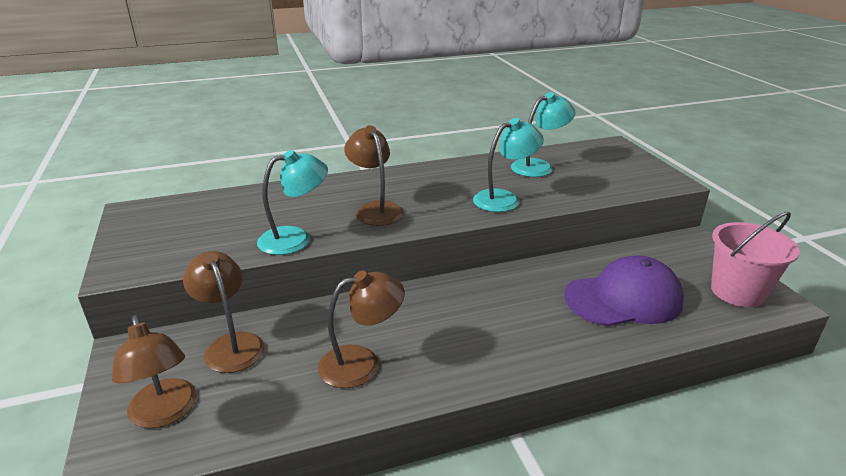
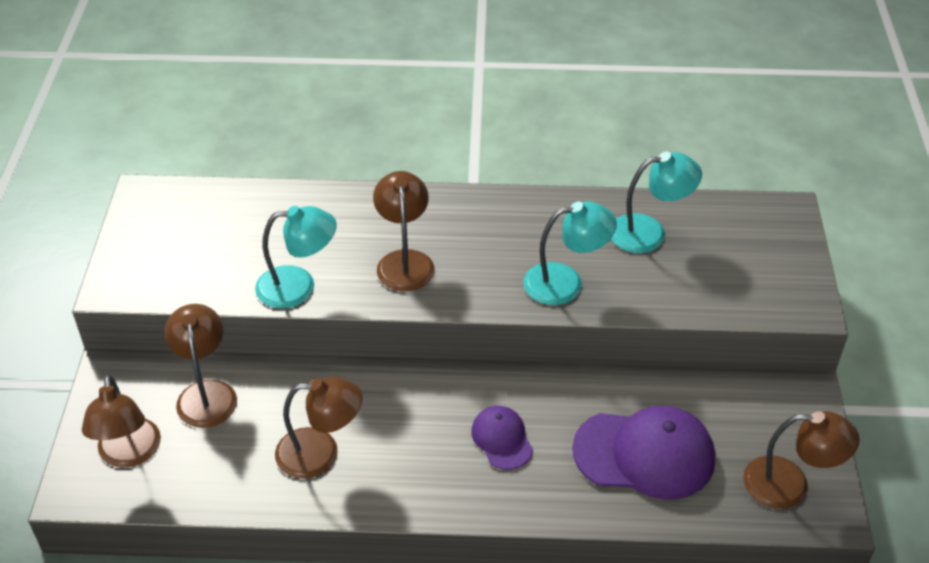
camera: 20 degrees right, 15 degrees up
pink bucket [711,212,800,307] -> brown lamp [743,411,860,509]
none -> purple cap [471,406,533,470]

